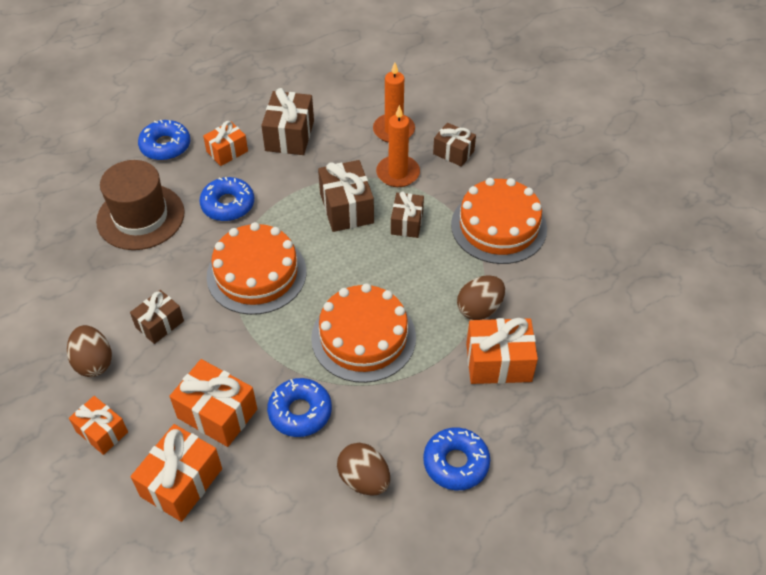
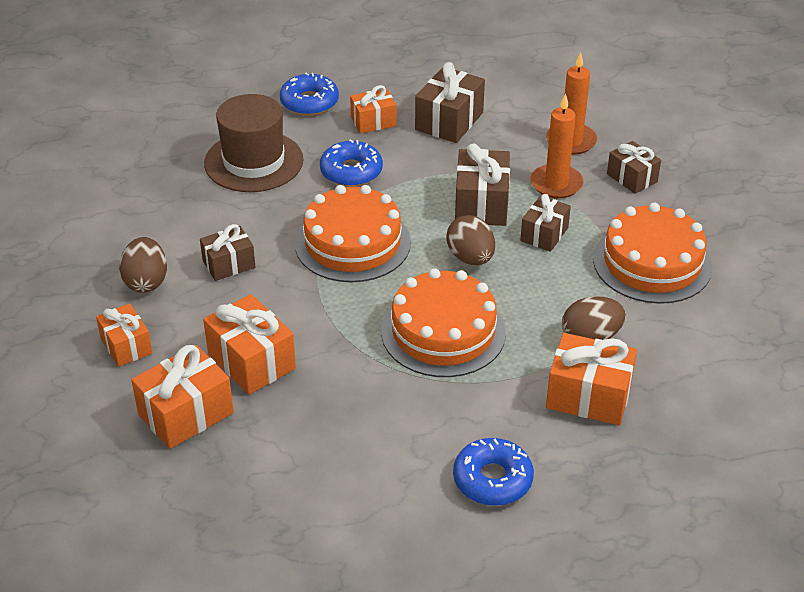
camera: 20 degrees right, 10 degrees down
blue donut [267,378,332,437] -> none
brown egg [337,443,390,496] -> brown egg moved to [446,215,495,265]

